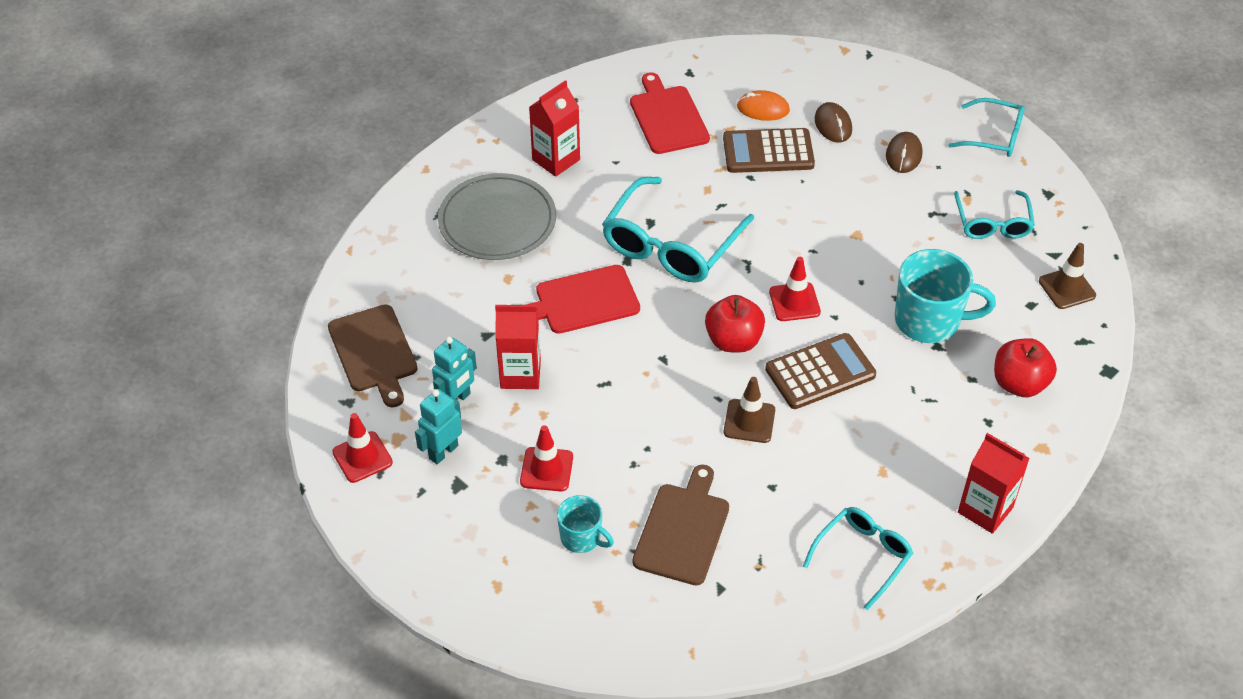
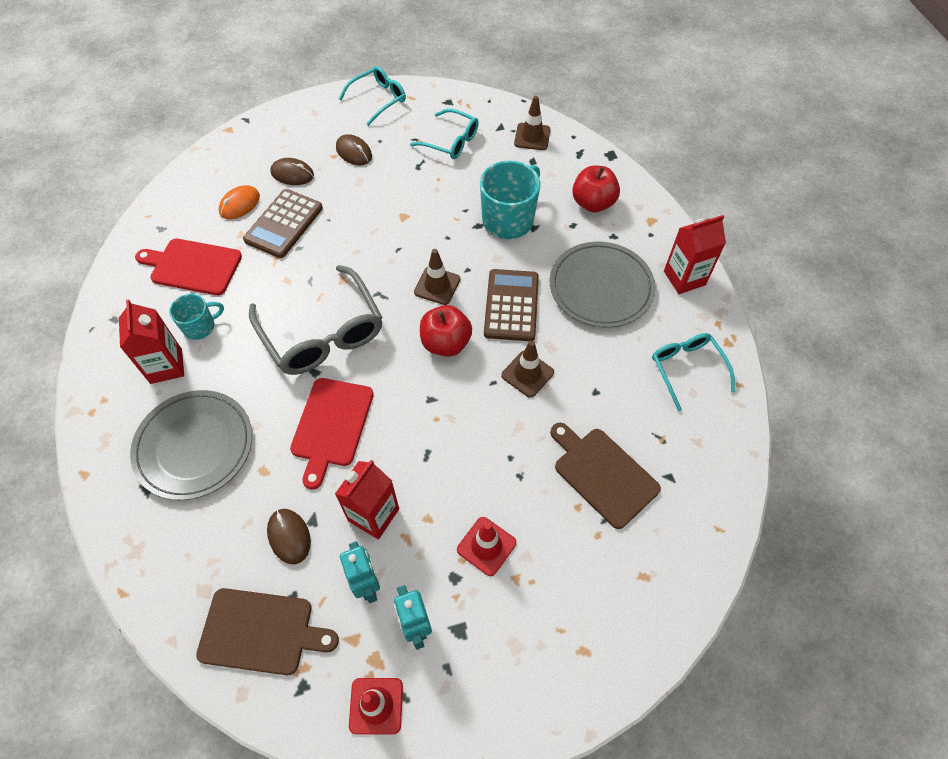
camera: 60 degrees left, 10 degrees up
turquoise mug [557,495,614,553] -> turquoise mug moved to [169,294,224,340]
turquoise glasses [602,177,754,283] -> grey glasses [249,265,383,375]
red traffic cone [769,257,821,321] -> brown traffic cone [414,249,460,305]
none -> brown mouse [267,509,311,564]
none -> grey plate [550,242,655,328]

